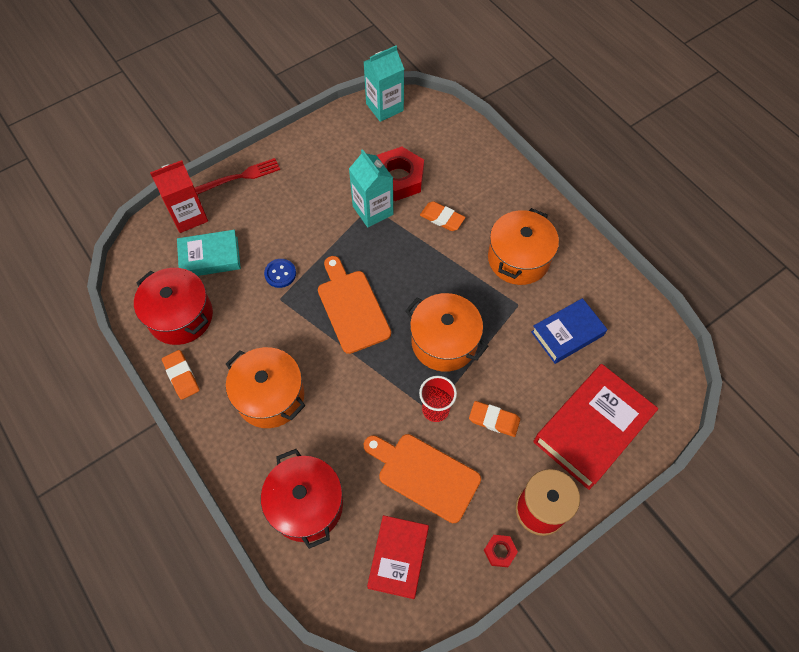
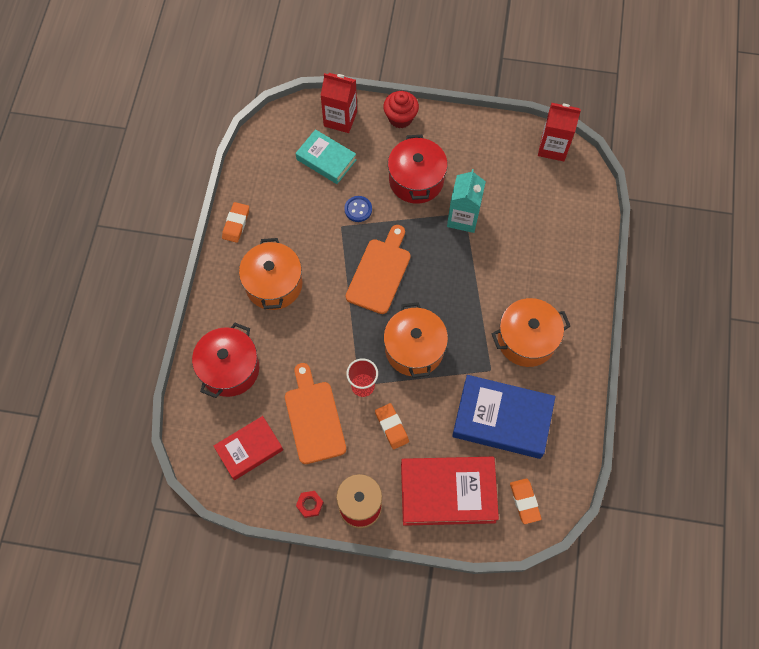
camera: 45 degrees right, 5 degrees up
red pot [134,268,213,345] -> red pot moved to [388,135,448,204]
red fork [195,158,280,195] -> red cupcake [383,91,419,128]
turquoise carton [364,46,404,122] -> red carton [538,103,581,161]
red nut [377,146,424,201] -> none
orange eraser [420,201,465,231] -> orange eraser moved to [510,478,541,524]
blue book [531,298,607,364] -> blue book [452,375,556,459], size x1.60

